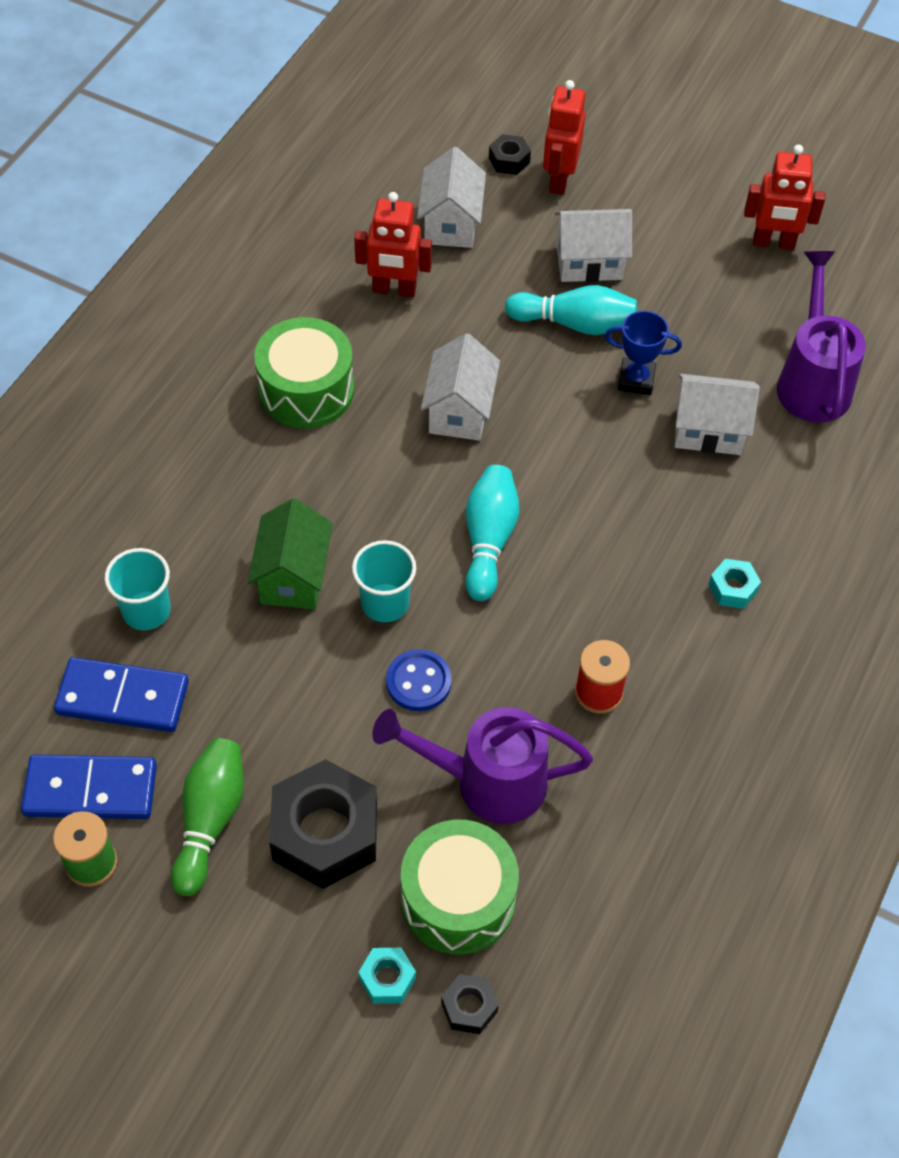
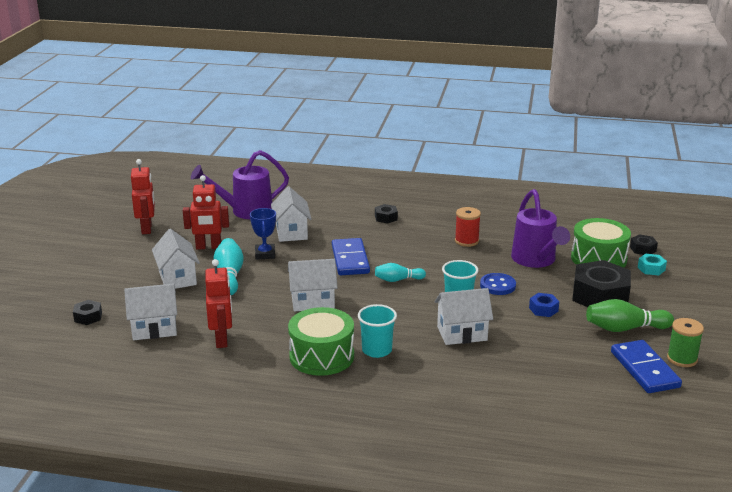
camera: 105 degrees left, 30 degrees down
blue domino [54,657,189,732] -> blue domino moved to [332,238,370,275]
turquoise cup [105,548,171,630] -> turquoise cup moved to [358,304,397,358]
green house [248,498,333,609] -> white house [434,288,493,345]
turquoise bowling pin [465,465,519,601] -> turquoise bowling pin [375,263,426,282], size x0.63
red robot [543,80,585,195] -> red robot moved to [183,175,229,249]
turquoise nut [708,559,761,609] -> black nut [375,204,398,224]
none -> blue nut [529,293,559,317]

